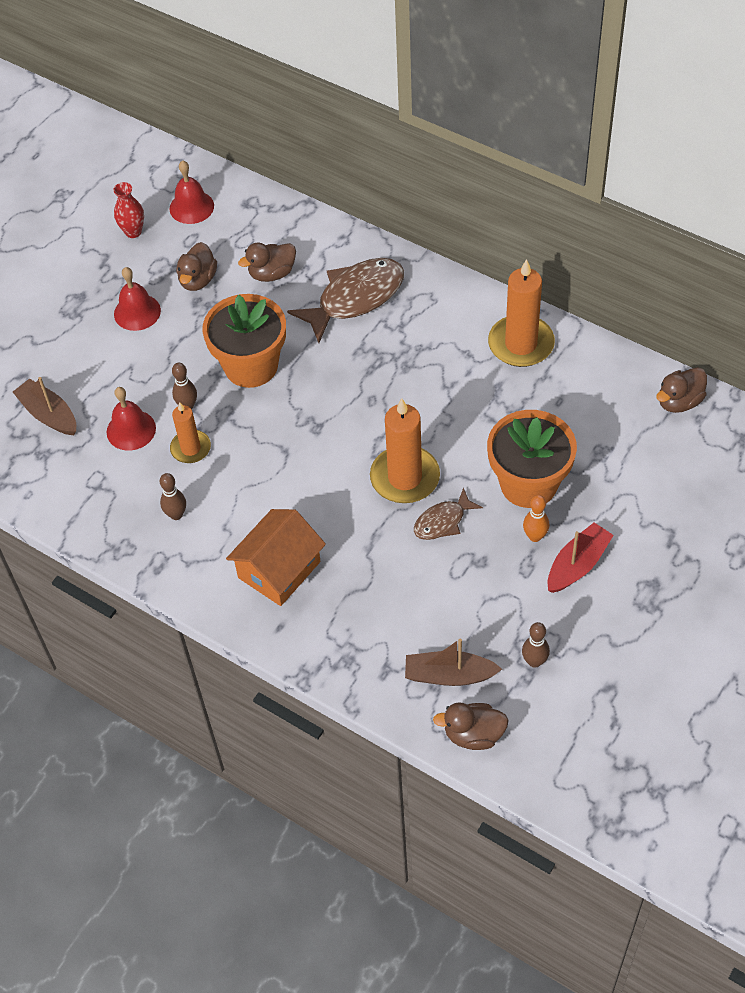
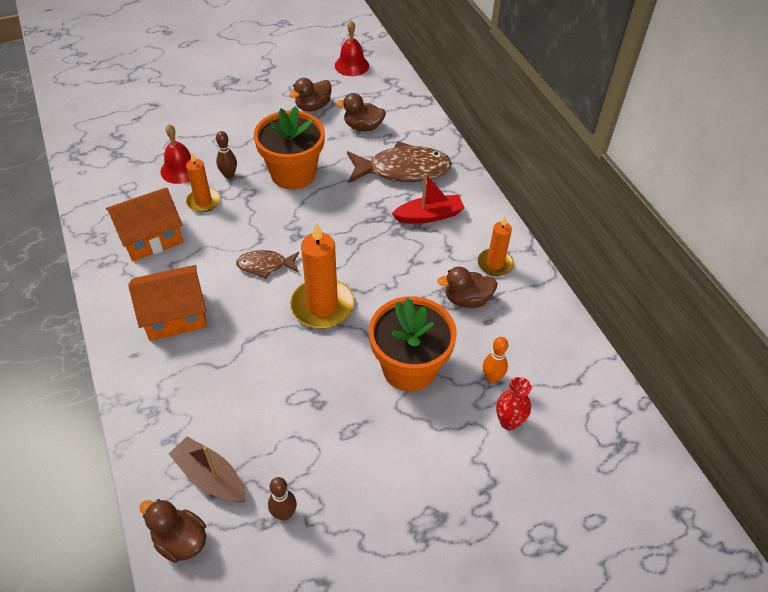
camera: 30 degrees right, 5 degrees down
brown boat [13,377,76,435] -> none
red vase [113,182,144,238] -> red vase moved to [496,377,532,430]
red bell [114,267,161,331] -> none
brown bowling pin [160,473,186,520] -> orange house [106,187,183,261]
brown fish [414,487,483,540] -> brown fish moved to [236,250,299,279]
orange candle [488,259,555,367] -> orange candle [478,216,514,276], size x0.60
orange bowling pin [523,495,549,542] -> orange bowling pin moved to [483,337,508,383]
red boat [548,523,614,593] -> red boat moved to [391,173,465,224]
brown duck [656,367,707,413] -> brown duck moved to [437,267,497,308]

